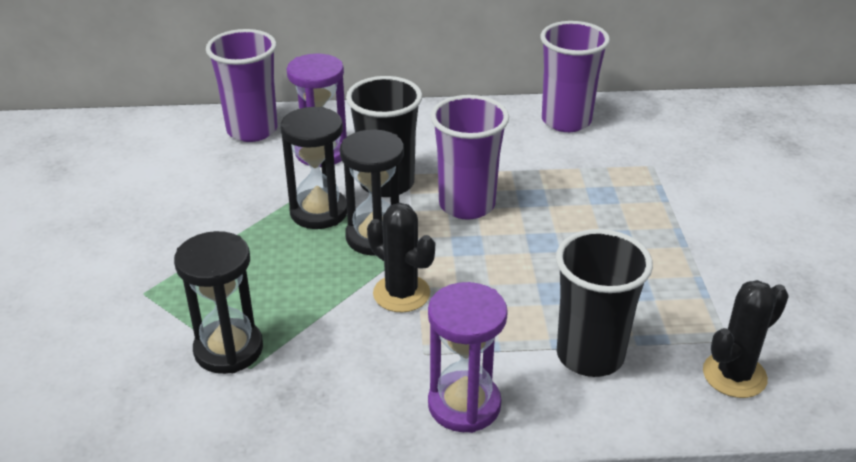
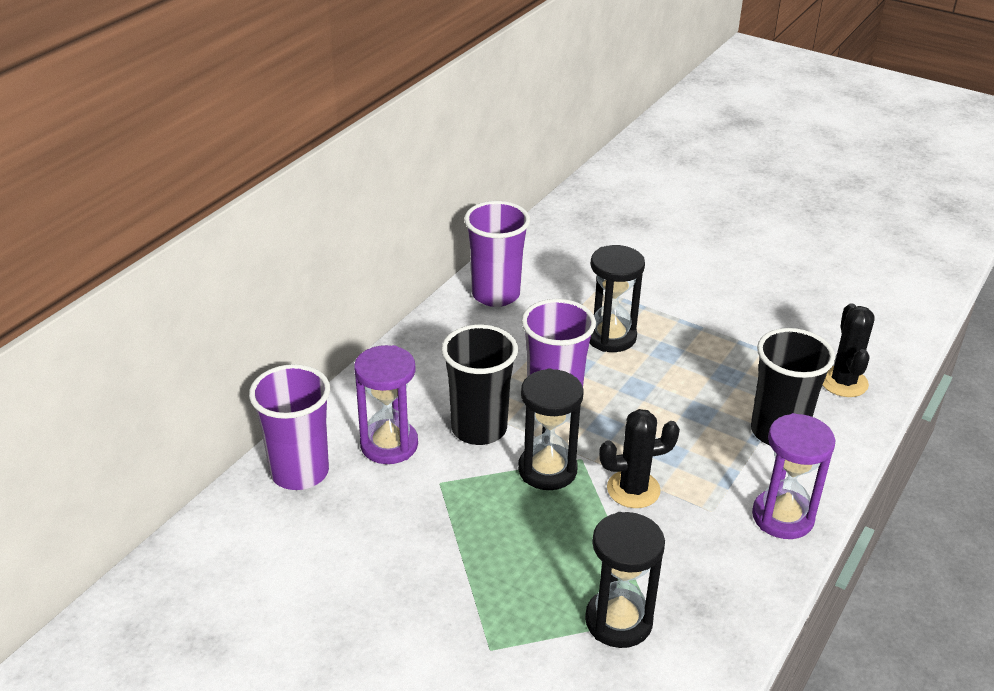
camera: 55 degrees left, 0 degrees up
black hourglass [280,107,347,229] -> black hourglass moved to [589,245,645,352]

